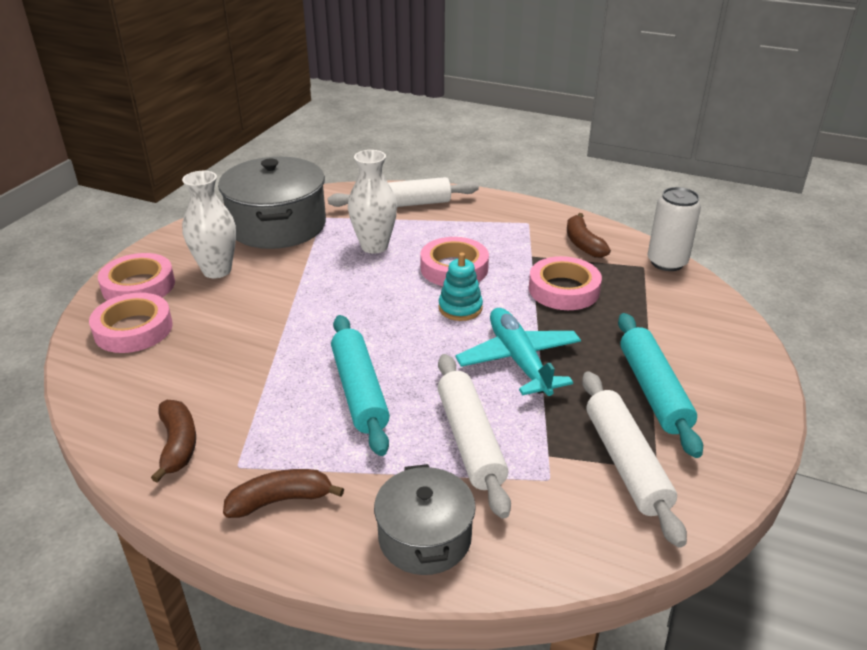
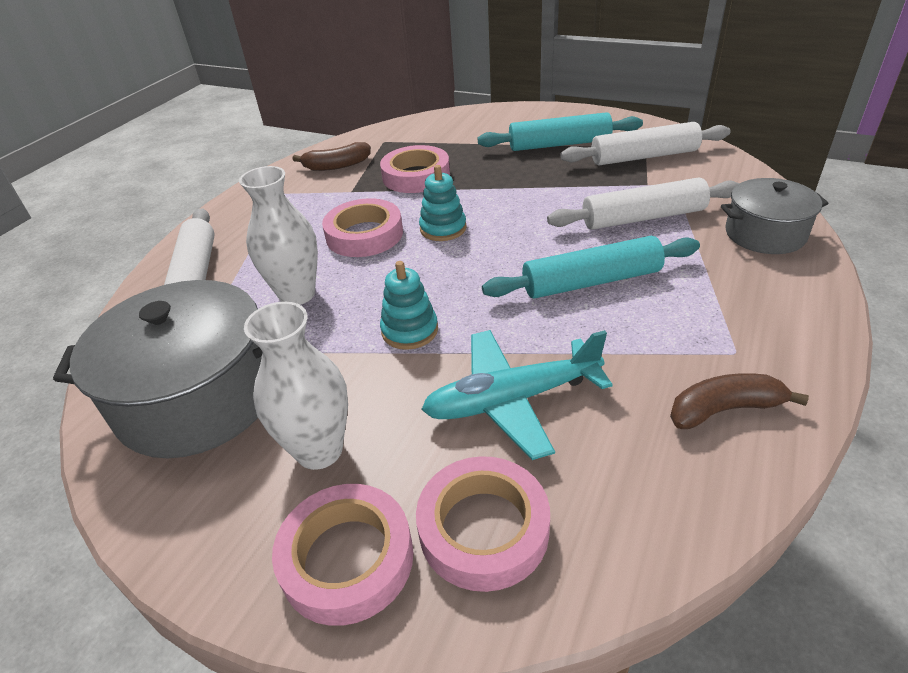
camera: 85 degrees left, 5 degrees up
brown banana [223,469,344,518] -> none
turquoise plane [455,308,581,396] -> turquoise plane moved to [421,330,613,460]
white can [648,187,701,271] -> none
none -> turquoise stacking toy [380,261,438,350]

